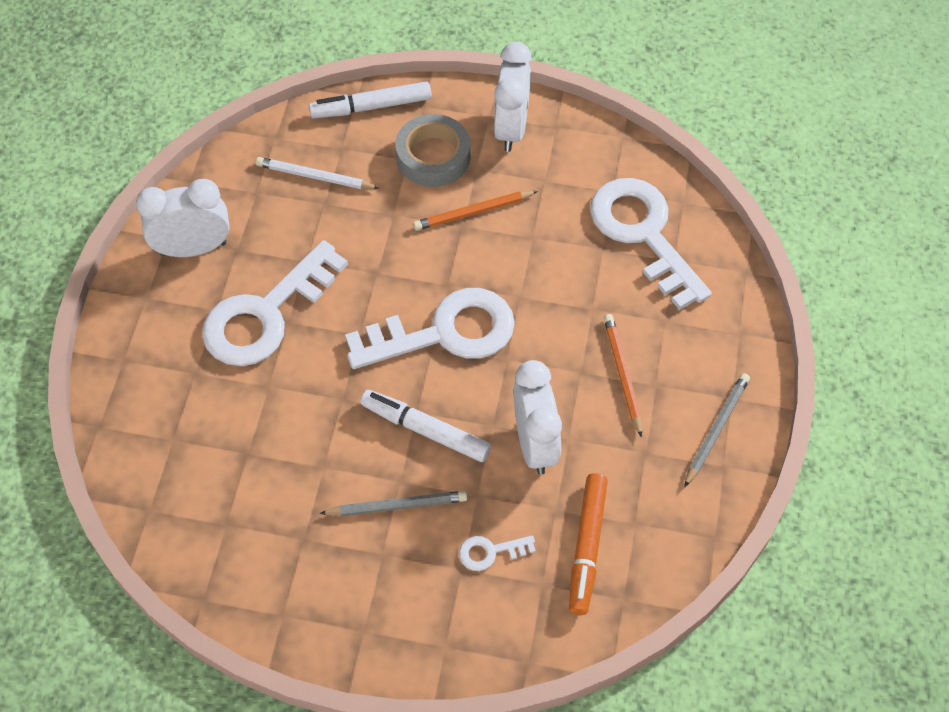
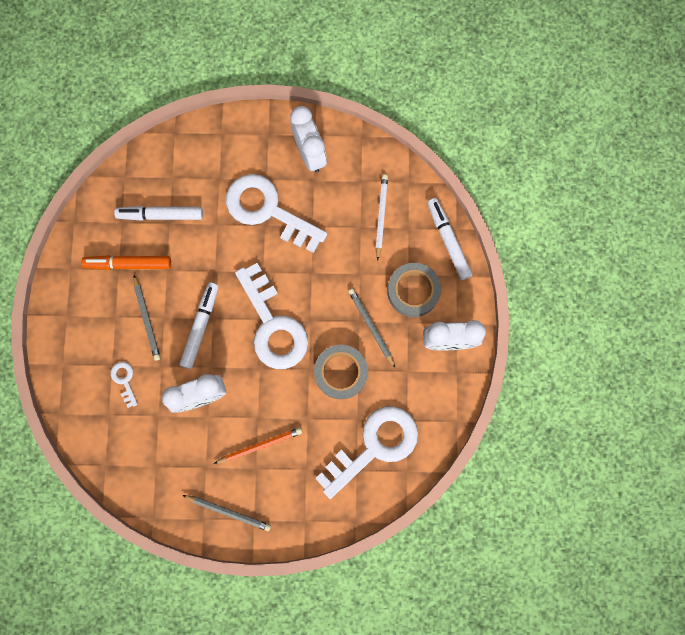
camera: 80 degrees right, 20 degrees up
orange pencil [413,191,538,231] -> grey pencil [348,288,395,367]
orange marker [569,473,608,615] -> orange marker moved to [81,255,171,270]
none -> white marker [114,206,203,221]
none -> grey tape [314,345,368,399]

